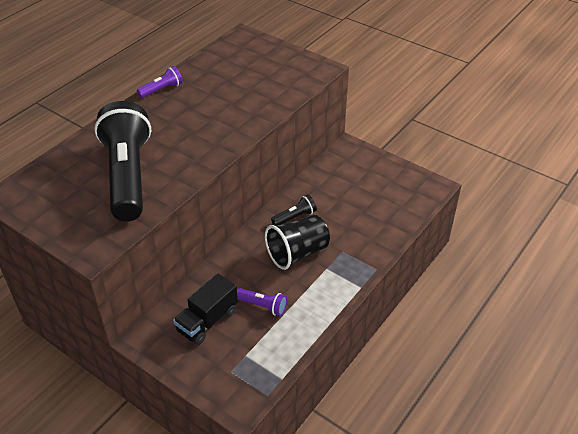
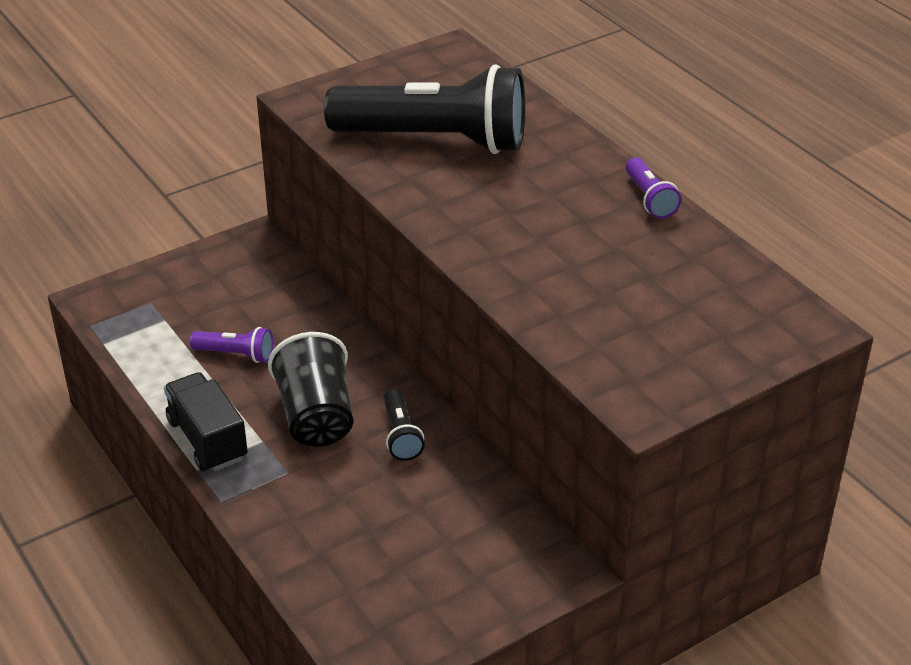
camera: 110 degrees right, 5 degrees down
black truck [173,273,238,345] -> black truck moved to [164,372,248,471]
purple flashlight [237,288,287,316] -> purple flashlight turned 120 degrees counterclockwise [190,327,273,363]

